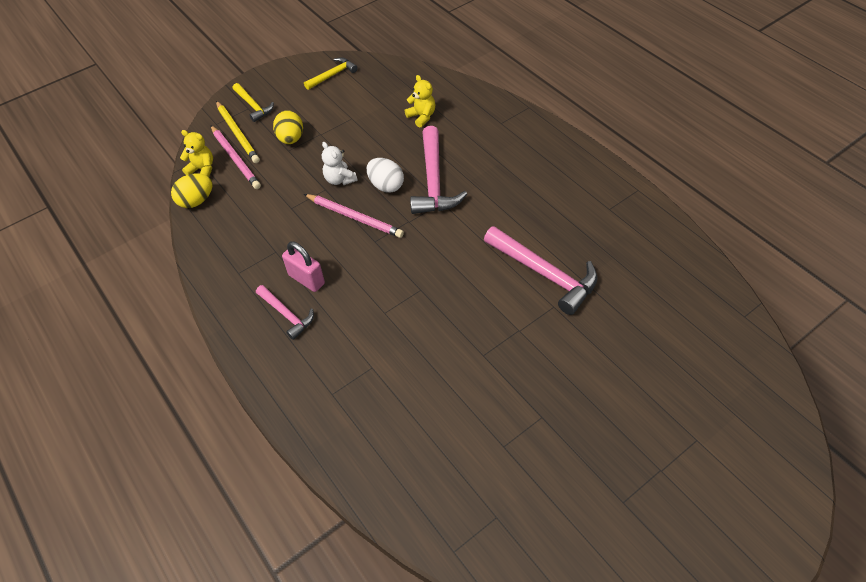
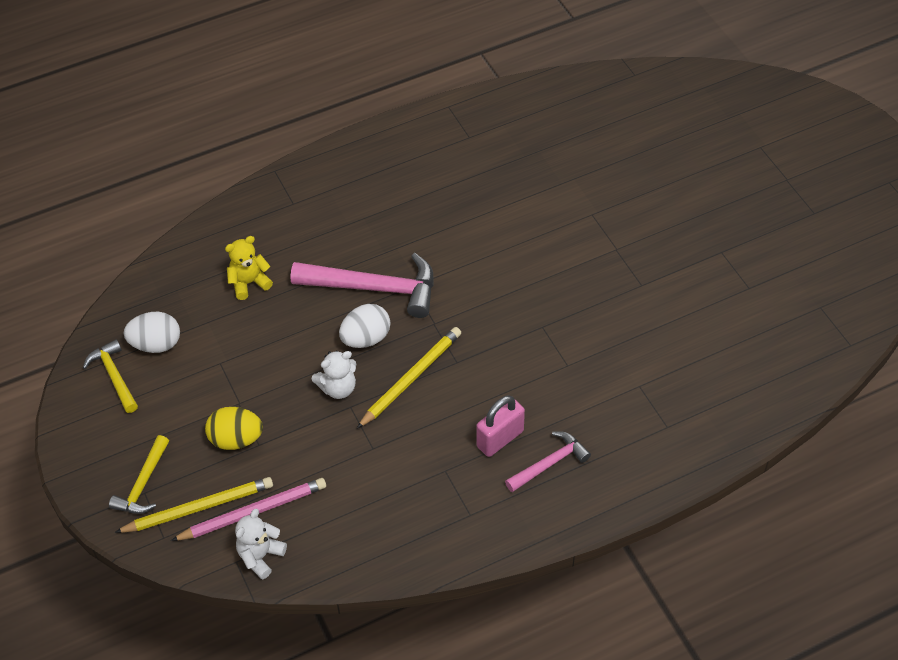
camera: 80 degrees left, 0 degrees up
yellow egg [171,173,213,208] -> none
yellow teddy bear [180,130,213,176] -> white teddy bear [235,509,287,580]
yellow hammer [233,83,274,122] -> yellow hammer turned 135 degrees clockwise [109,435,169,514]
pink pencil [304,194,404,238] -> yellow pencil [357,327,461,429]
pink hammer [484,226,598,315] -> none
none -> white egg [124,312,180,353]

